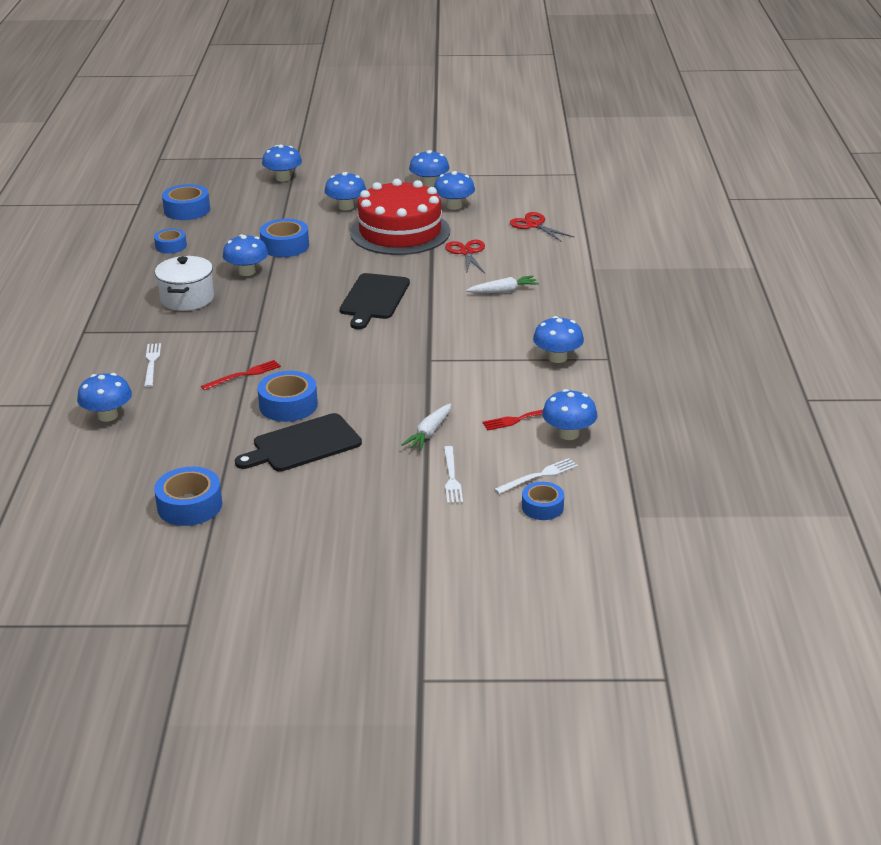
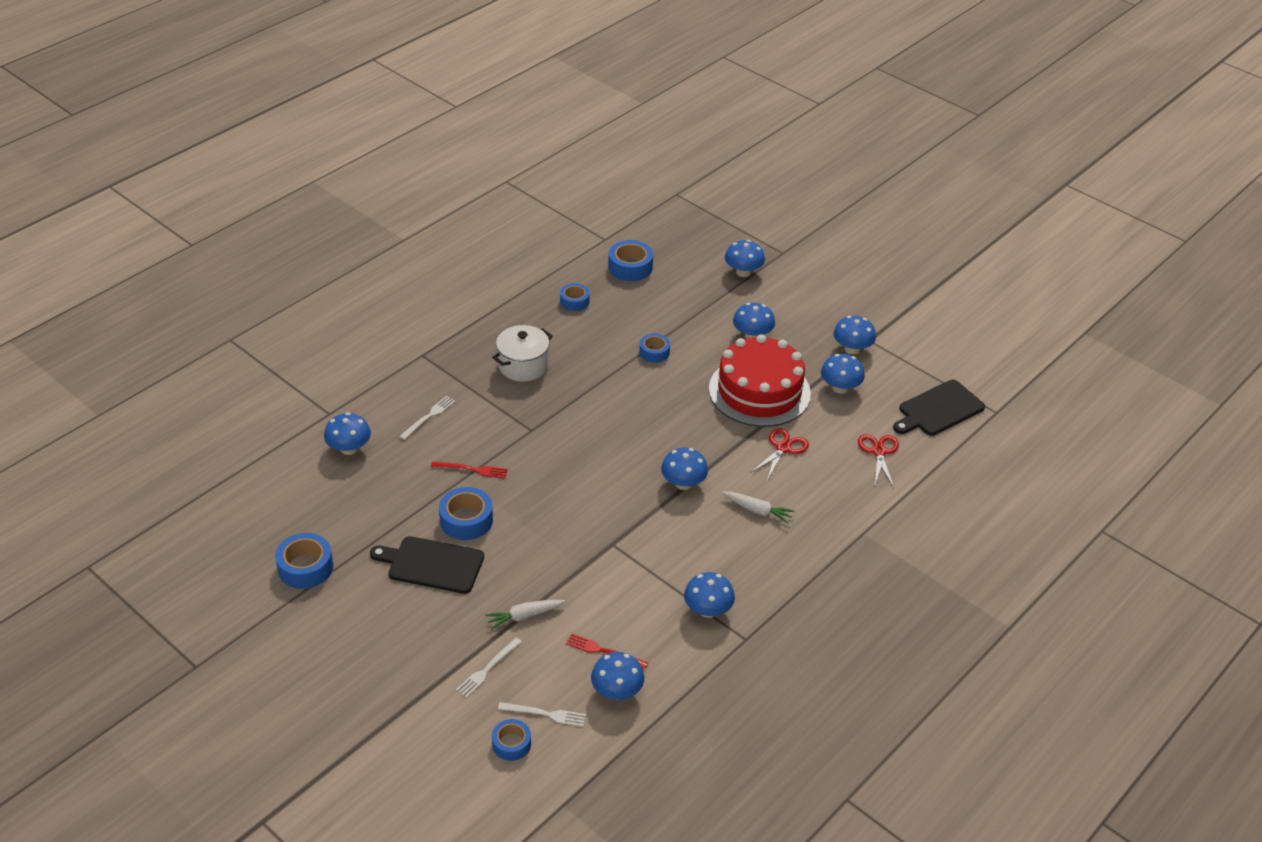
camera: 40 degrees right, 10 degrees up
blue mushroom [223,234,268,276] -> blue mushroom moved to [661,448,708,490]
blue tape [260,219,309,257] -> blue tape [639,333,670,363], size x0.65
black cutting board [340,273,410,329] -> black cutting board moved to [893,380,985,436]

